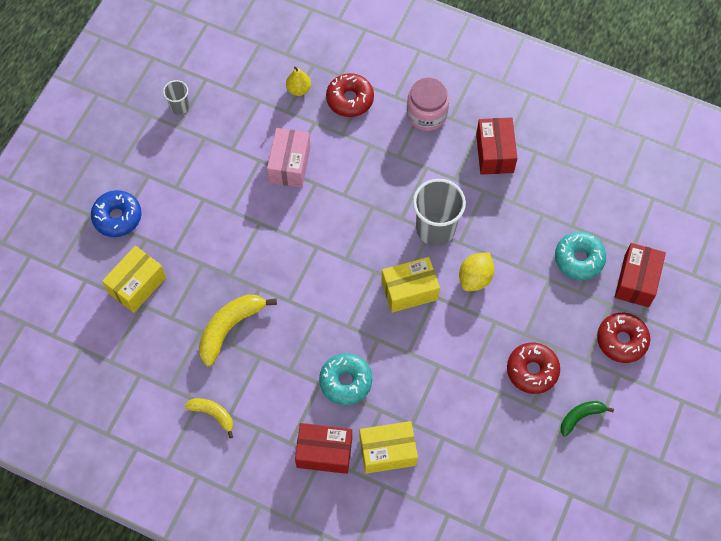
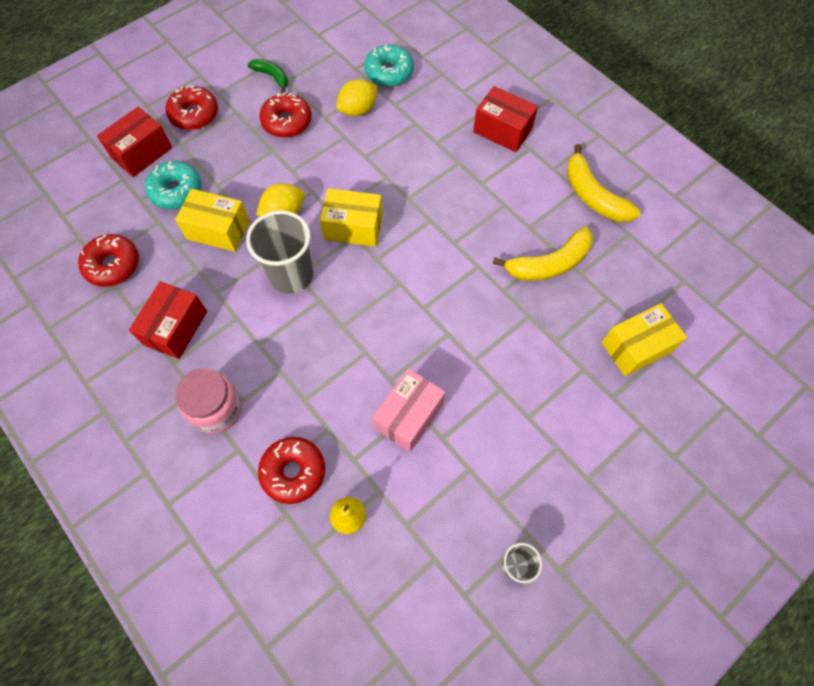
camera: 155 degrees left, 0 degrees up
blue donut [91,190,141,237] -> none
yellow banana [184,398,233,438] -> yellow banana [566,144,641,222], size x1.69
turquoise donut [319,353,372,405] -> turquoise donut moved to [364,44,414,87]
yellow box [360,421,418,474] -> yellow box moved to [175,189,250,252]
green banana [561,401,614,437] -> green banana turned 135 degrees counterclockwise [247,59,288,93]
none -> red donut [78,234,139,287]
none -> yellow lemon [337,79,378,116]

